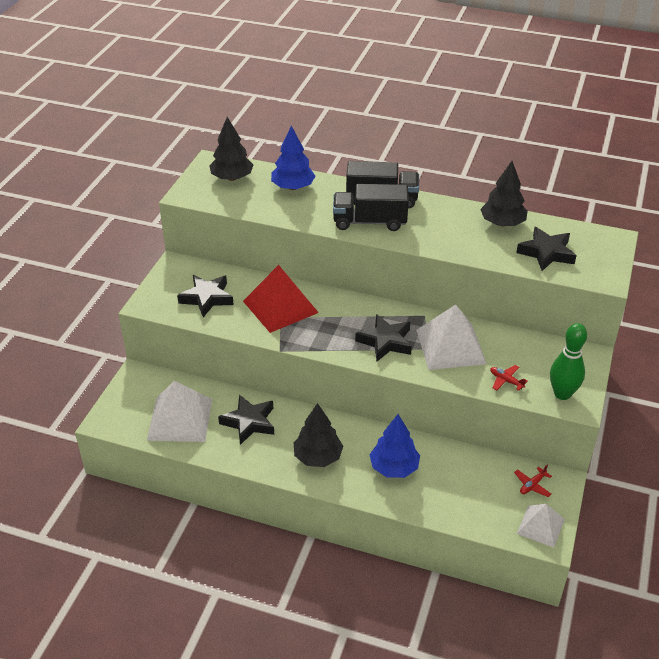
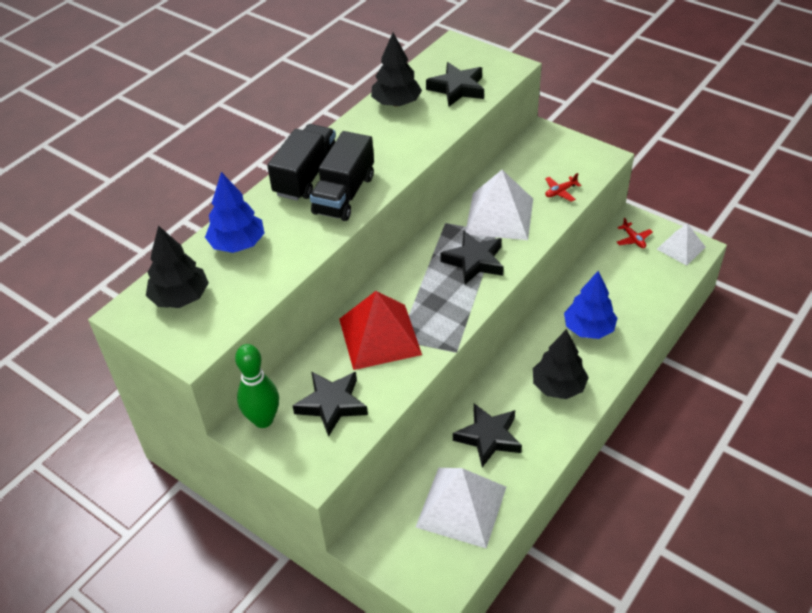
camera: 70 degrees left, 5 degrees up
green bowling pin [550,323,587,400] -> green bowling pin moved to [235,344,279,428]

